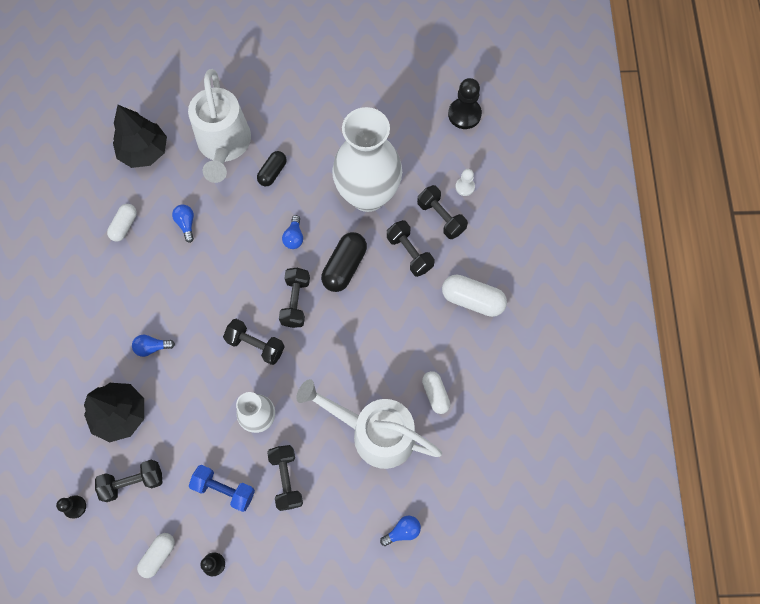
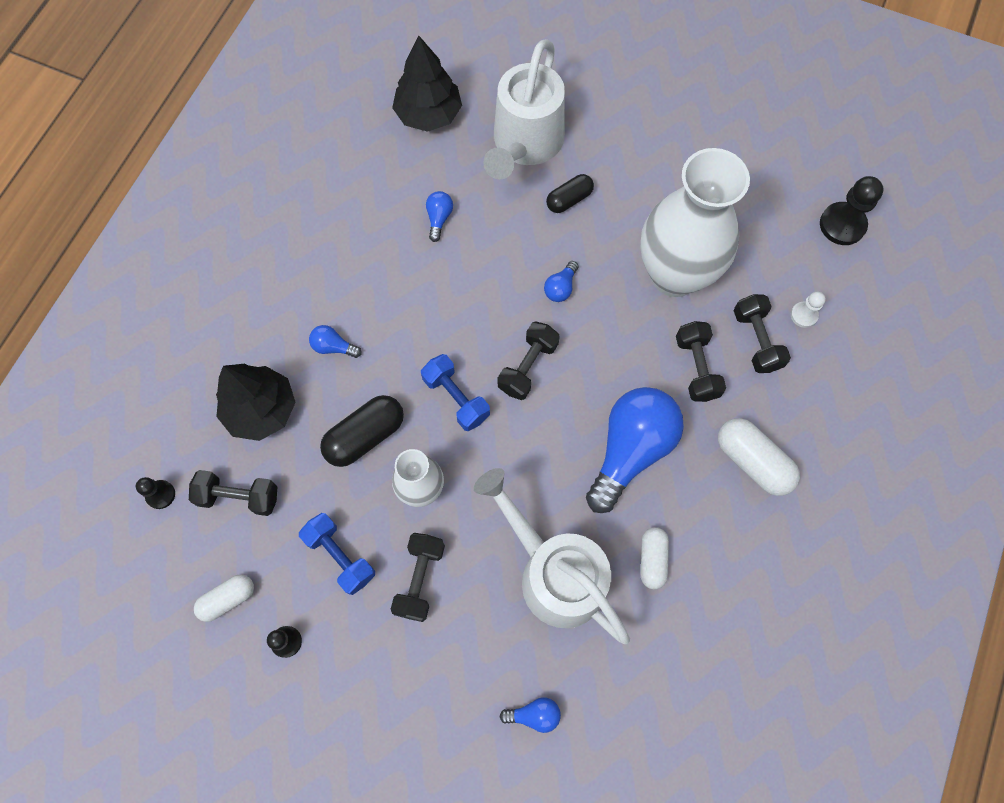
camera: 25 degrees right, 0 degrees up
white capsule [107,204,137,242] -> none
black dumbbell [223,319,285,365] -> blue dumbbell [421,354,490,431]
black capsule [321,232,367,292] -> black capsule moved to [320,395,404,467]
none -> blue light bulb [586,387,684,513]

